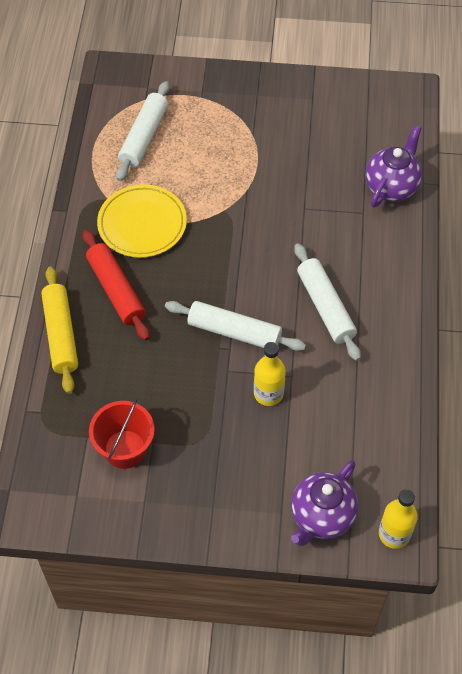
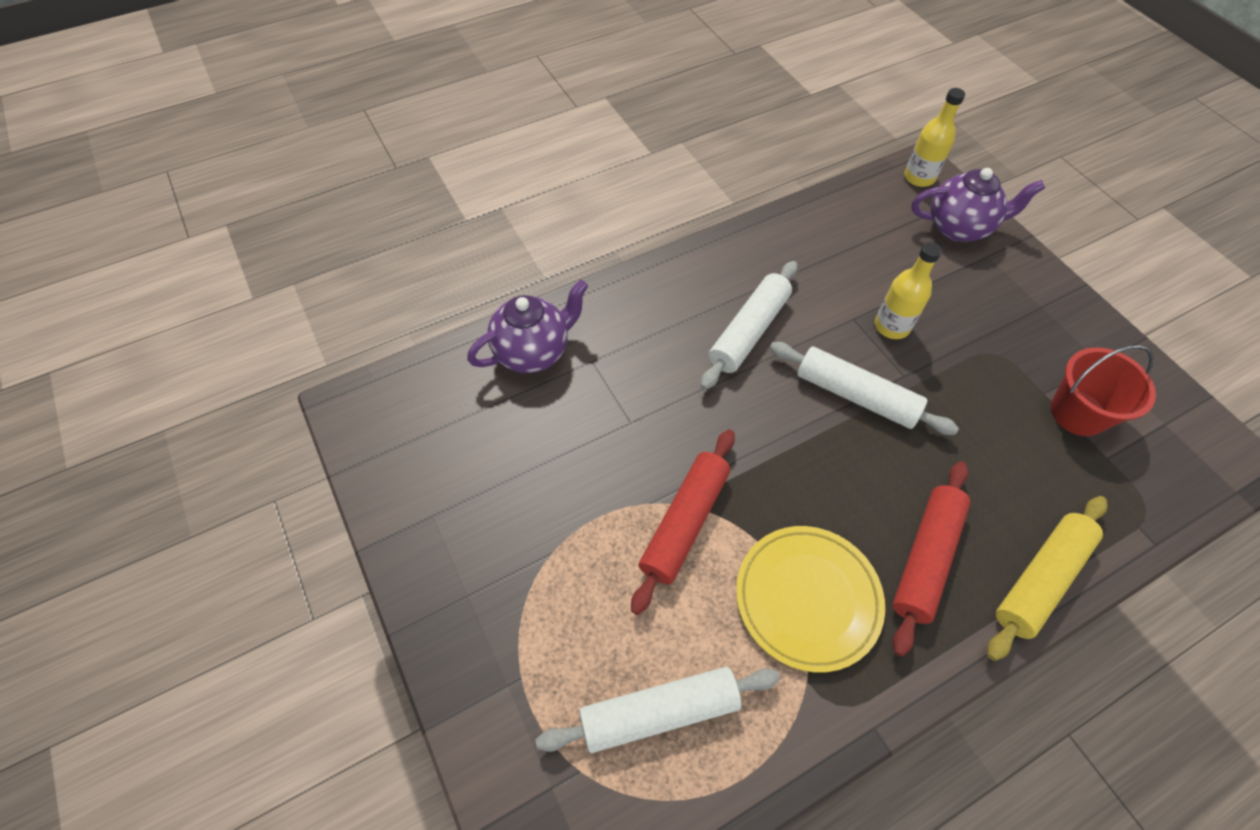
camera: 125 degrees left, 0 degrees up
white rolling pin [165,301,306,351] -> white rolling pin turned 45 degrees counterclockwise [769,342,959,435]
purple teapot [365,125,422,207] -> purple teapot turned 150 degrees clockwise [467,280,588,373]
none -> red rolling pin [631,429,735,615]

